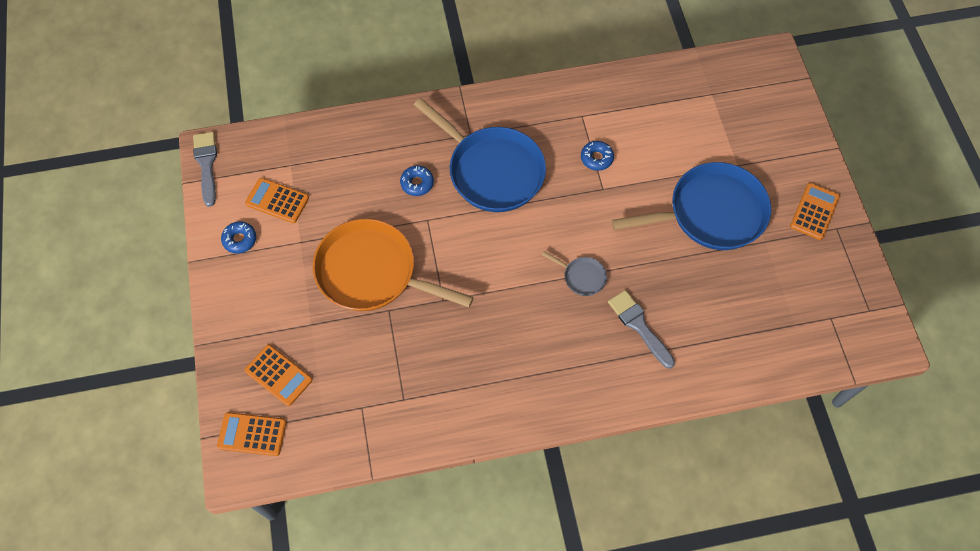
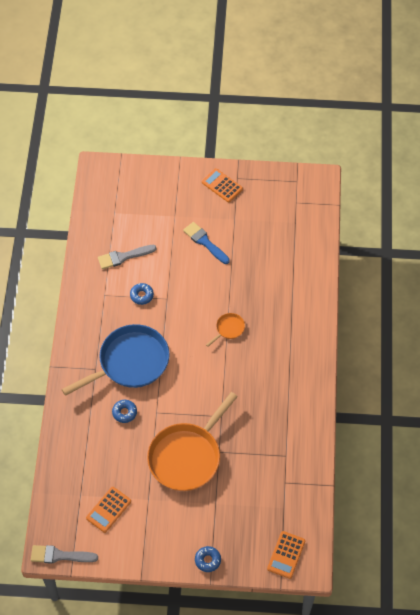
camera: 75 degrees left, 5 degrees down
blue donut [221,222,256,254] -> blue donut moved to [195,546,221,572]
orange calculator [245,344,312,406] -> none
grey pan [542,251,607,296] -> orange pan [206,313,245,347]
grey brush [608,290,675,369] -> grey brush moved to [98,245,156,269]
blue pan [611,162,771,250] -> blue brush [183,222,230,264]

